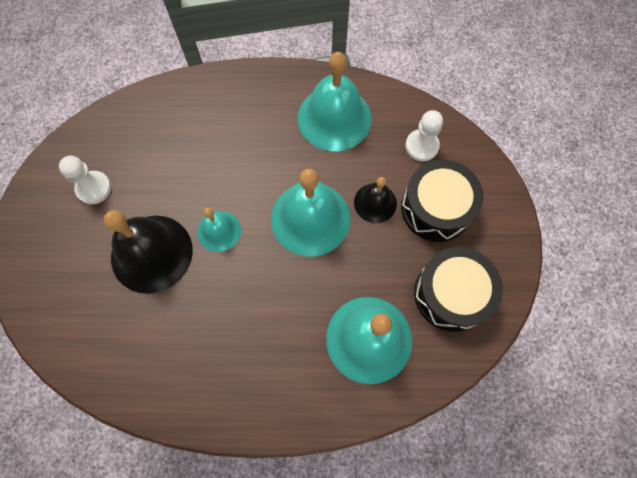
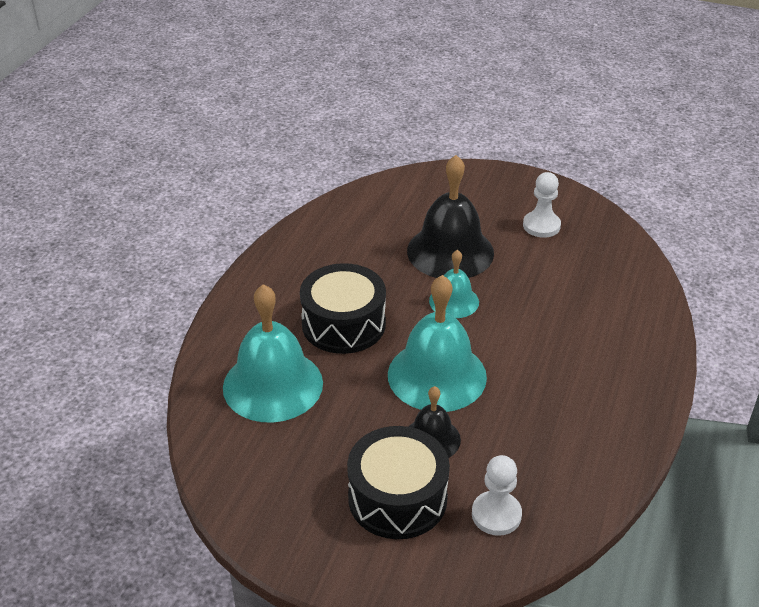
camera: 110 degrees right, 30 degrees down
turquoise bell [298,52,372,151] -> none
black drum [414,247,503,332] -> black drum moved to [300,263,386,354]

